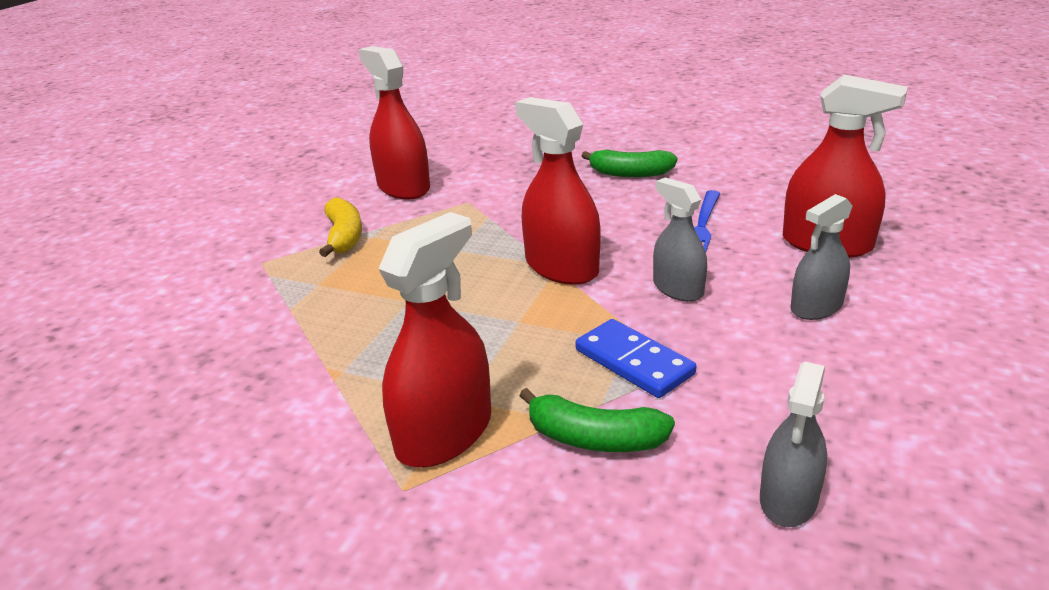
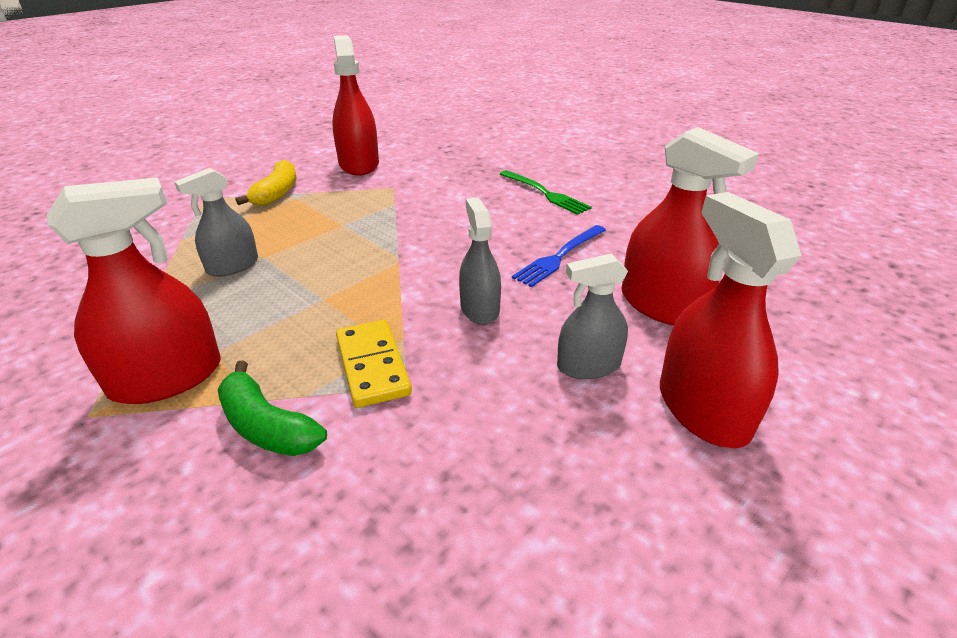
camera: 20 degrees right, 5 degrees up
red spray bottle [515,97,601,285] -> red spray bottle moved to [660,192,802,448]
blue domino [576,319,696,398] -> yellow domino [336,320,412,408]
green banana [582,149,677,177] -> green fork [500,170,592,215]
grey spray bottle [760,362,827,527] -> grey spray bottle moved to [174,168,258,277]

